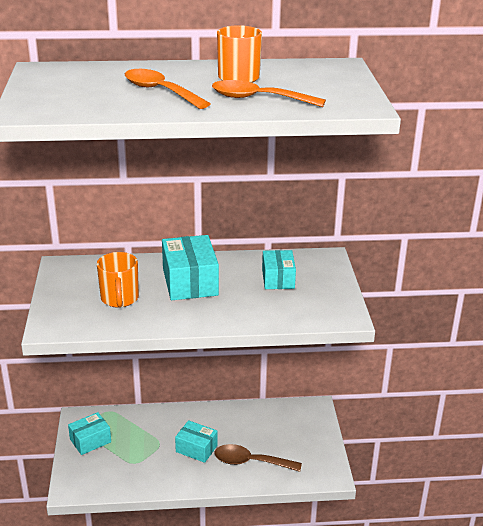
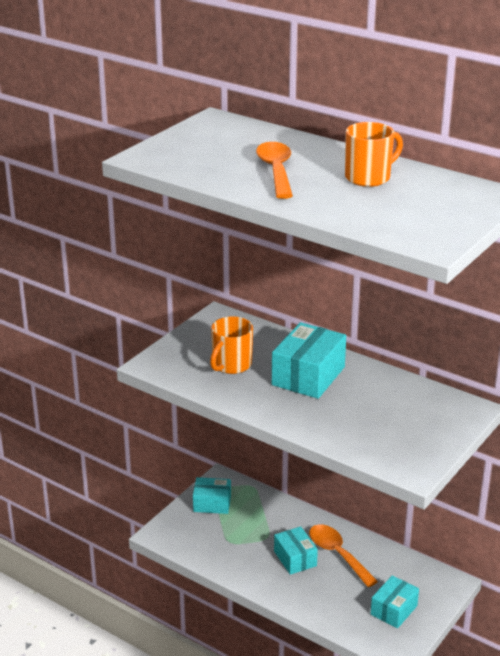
camera: 40 degrees right, 0 degrees up
orange spoon [212,80,326,107] -> orange spoon moved to [309,524,378,587]
brown spoon [215,444,302,472] -> none
turquoise box [262,250,296,289] -> turquoise box moved to [371,575,419,628]

